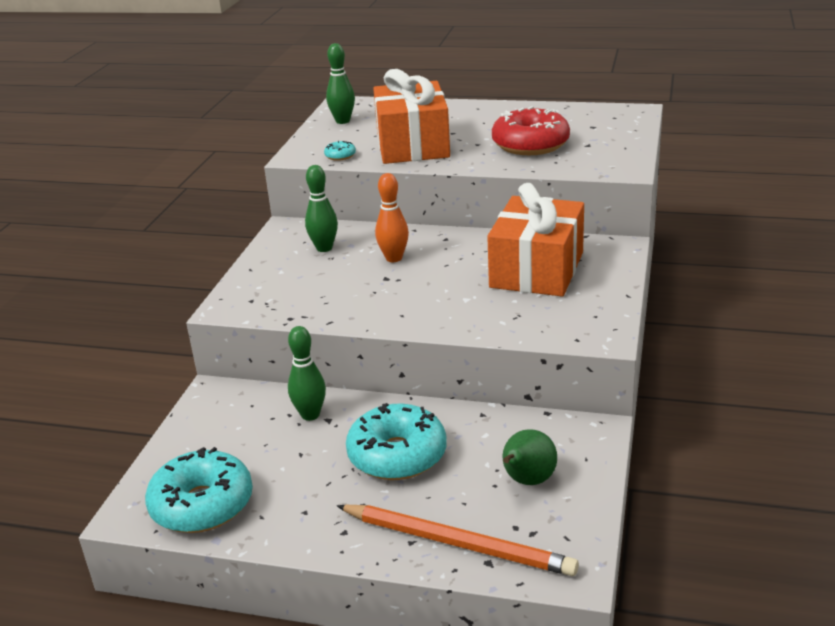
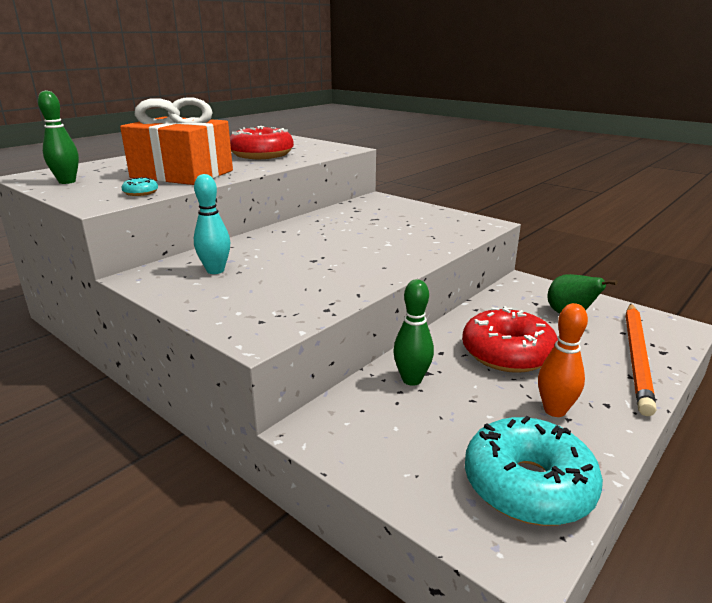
camera: 65 degrees left, 5 degrees down
green bowling pin [305,165,338,252] -> turquoise bowling pin [194,174,230,274]
orange pencil [337,505,579,576] -> orange pencil turned 150 degrees clockwise [626,304,656,416]
turquoise donut [346,403,447,480] -> red donut [462,306,558,373]
orange bowling pin [375,173,409,262] -> orange bowling pin moved to [538,303,588,417]
orange gift [487,183,584,296] -> none

